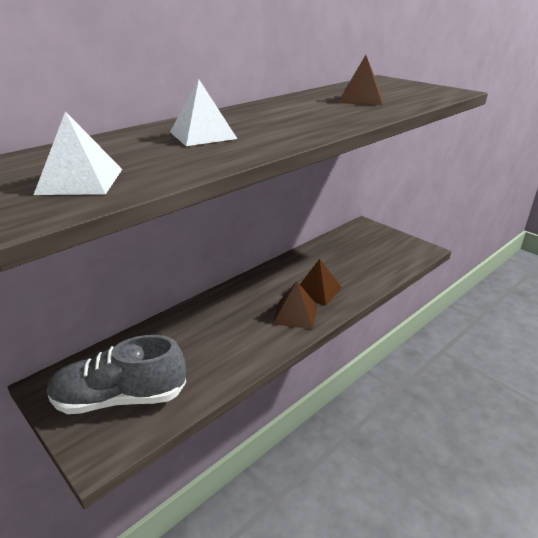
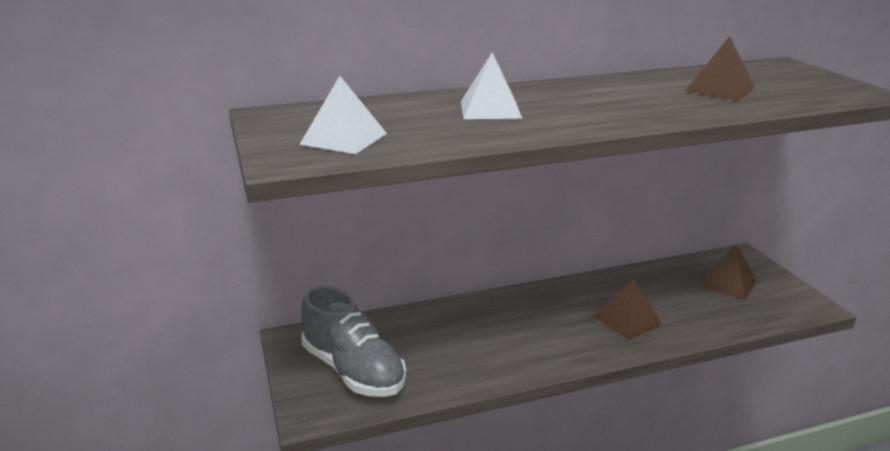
camera: 25 degrees right, 5 degrees down
grey shoe [47,335,186,414] -> grey shoe turned 150 degrees counterclockwise [301,286,406,397]
brown pyramid [273,281,317,329] -> brown pyramid moved to [700,244,757,300]

